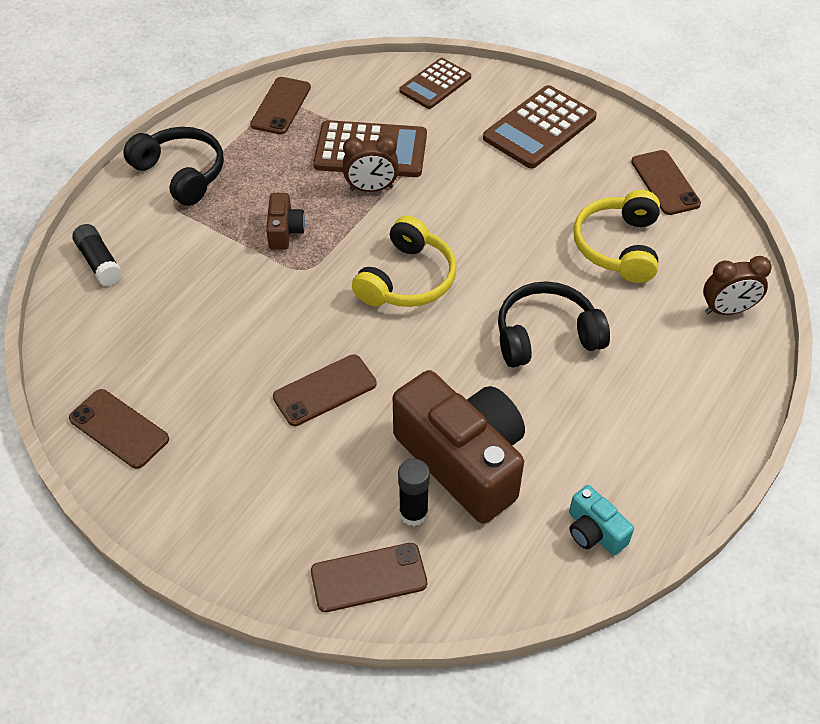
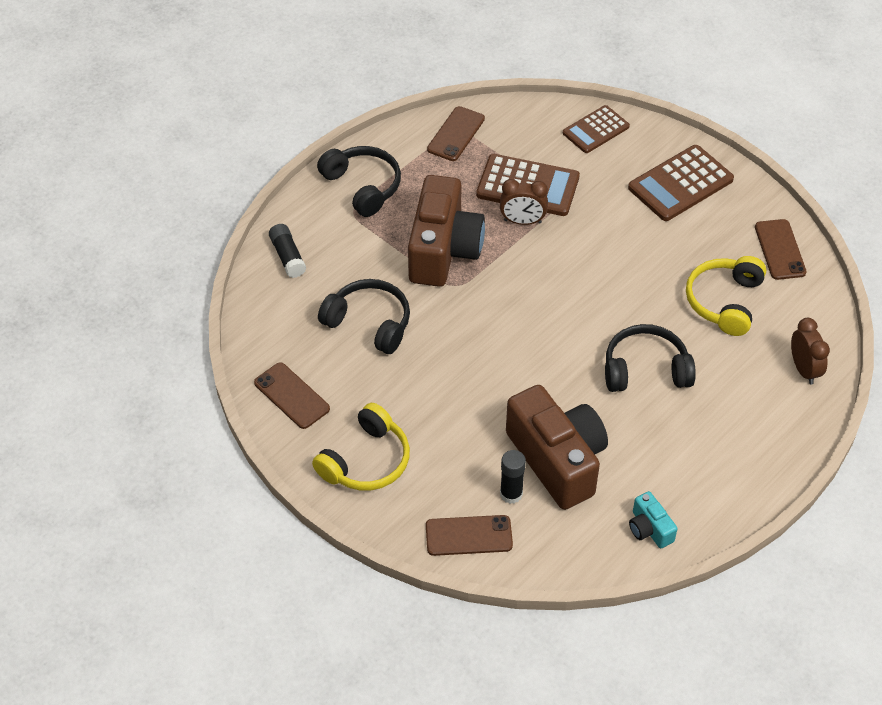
camera: 10 degrees right, 0 degrees up
brown camera [266,193,305,250] -> brown camera [408,175,485,287], size x2.25
brown phone [273,354,377,426] -> none
yellow headphones [352,216,457,307] -> yellow headphones moved to [312,403,410,490]
brown clock [703,256,772,315] -> brown clock turned 105 degrees counterclockwise [791,318,830,385]
none -> black headphones [318,279,410,354]

